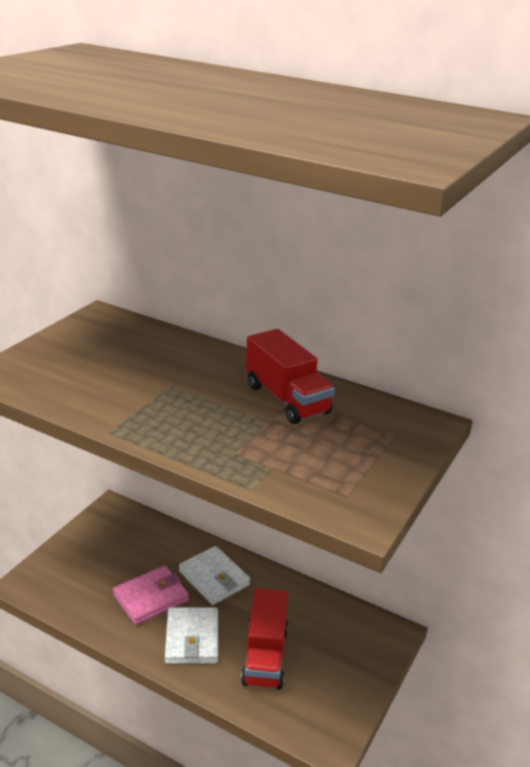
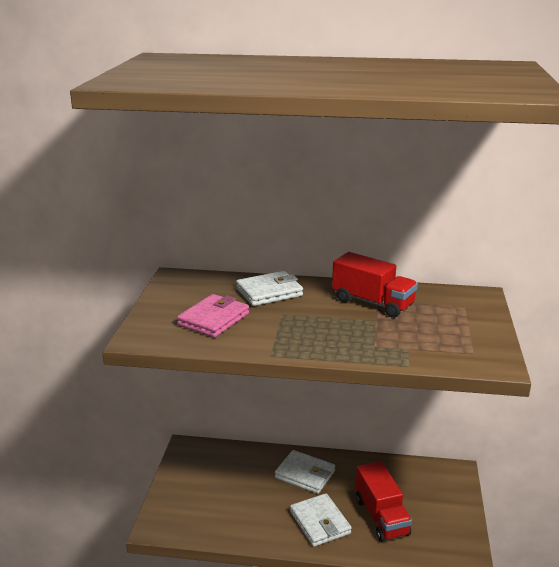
camera: 20 degrees left, 5 degrees down
pink wallet [113,566,189,625] -> pink wallet moved to [177,294,249,337]
none -> white wallet [236,271,303,306]

